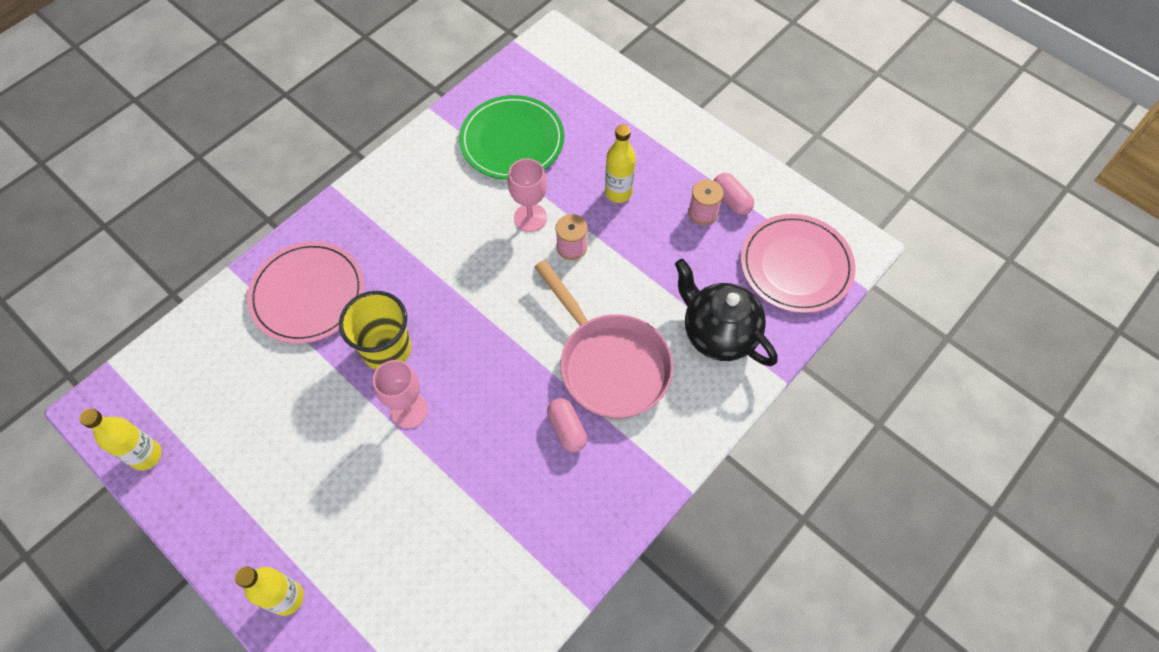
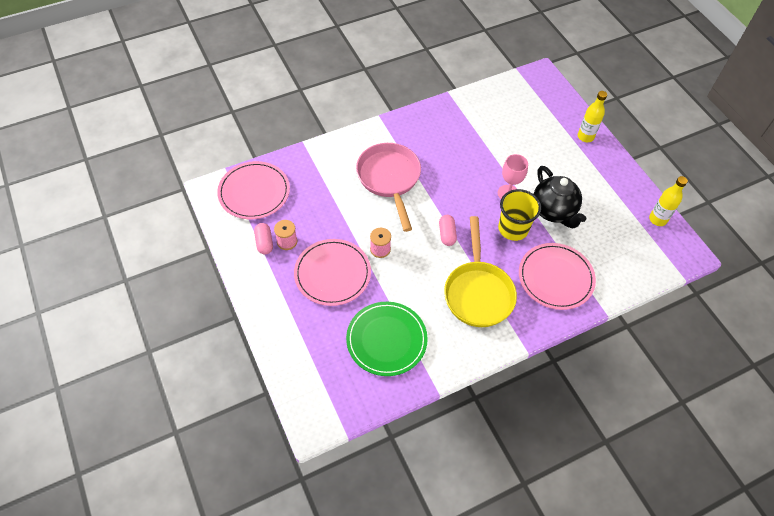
camera: 160 degrees left, 5 degrees down
pink goblet [508,158,547,232] -> none
pink capsule [547,398,587,452] -> pink capsule moved to [439,215,457,246]
yellow bottle [605,124,636,203] -> pink plate [294,239,371,306]
black teapot [675,259,777,366] -> black teapot moved to [533,166,586,228]
none -> yellow pan [444,216,517,327]

